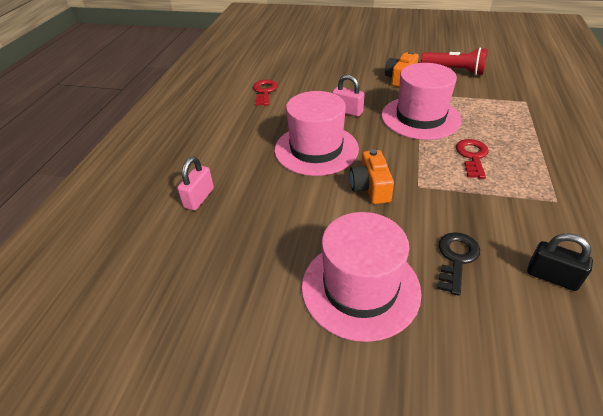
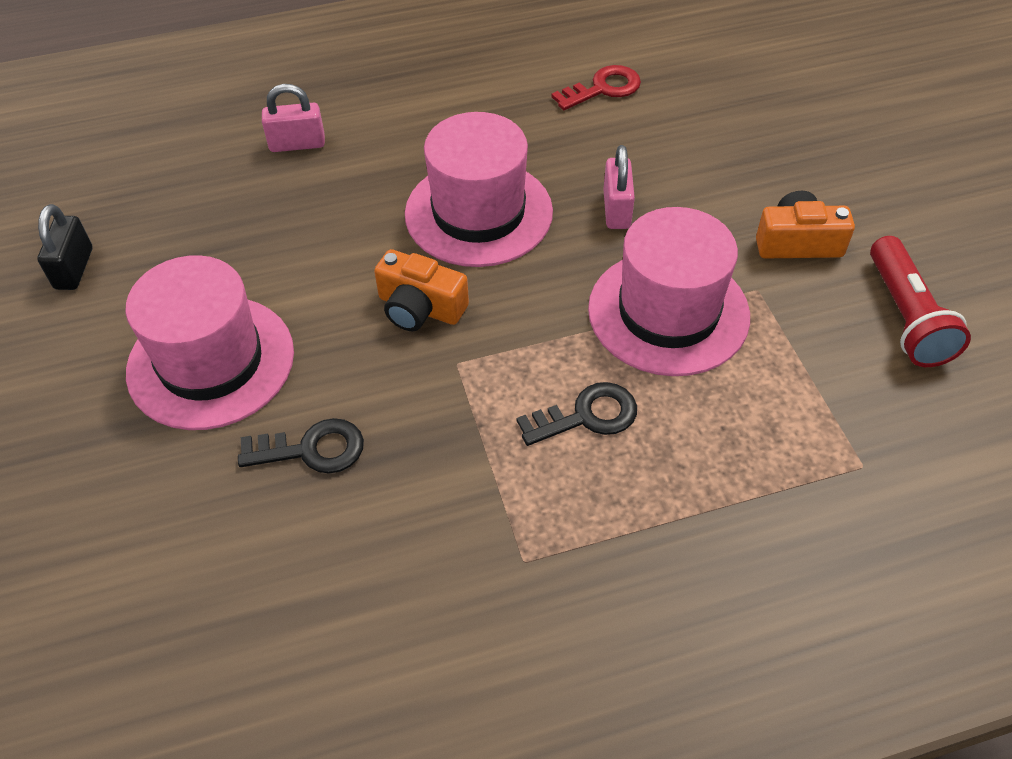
camera: 60 degrees right, 10 degrees up
orange camera [350,149,394,204] -> orange camera turned 120 degrees counterclockwise [374,249,469,331]
red key [456,139,489,179] -> black key [517,382,637,446]
black padlock [527,233,593,291] -> black padlock moved to [37,204,92,290]

